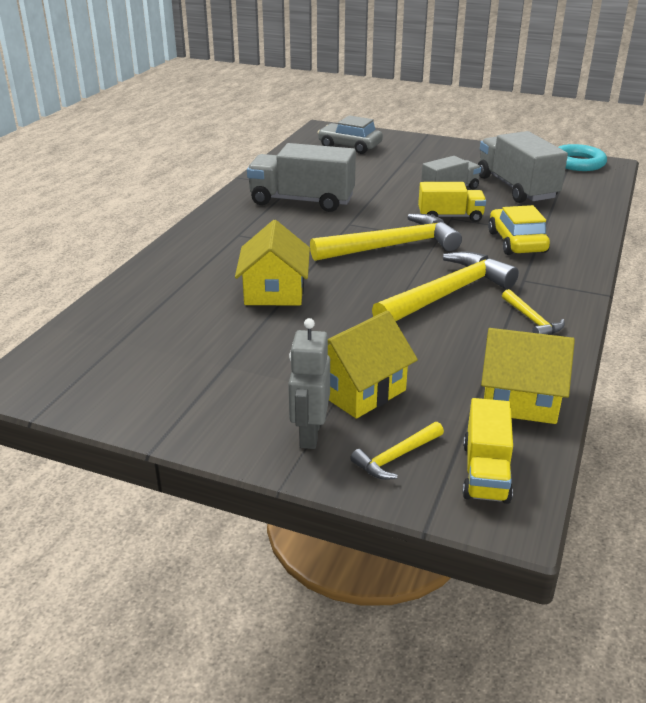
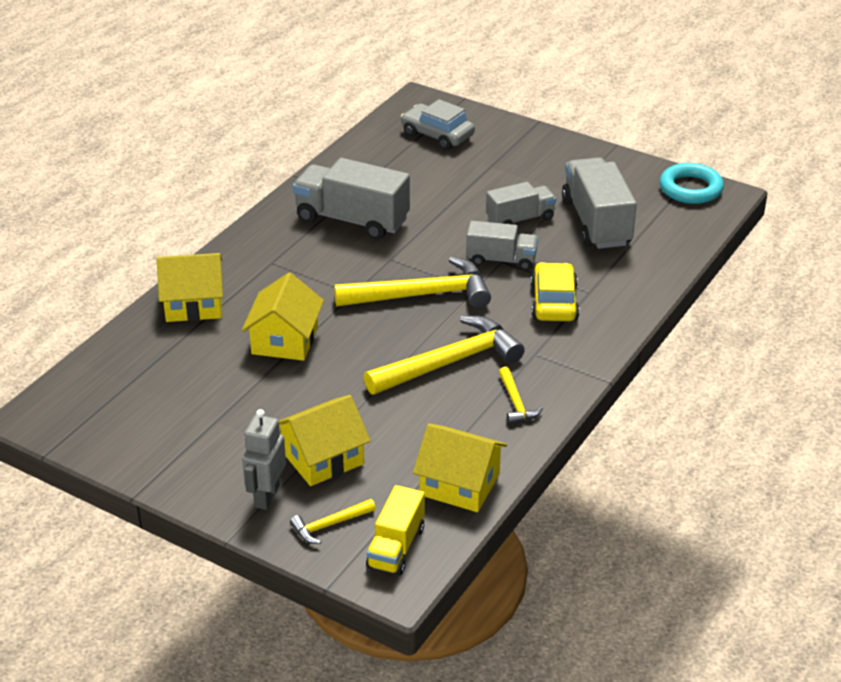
camera: 10 degrees right, 5 degrees up
yellow truck [418,182,486,222] -> grey truck [466,221,538,270]
none -> yellow house [157,253,223,322]

